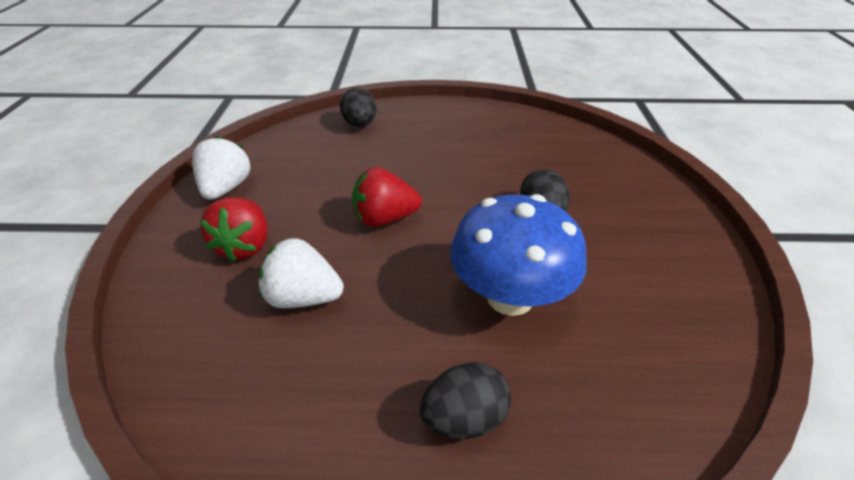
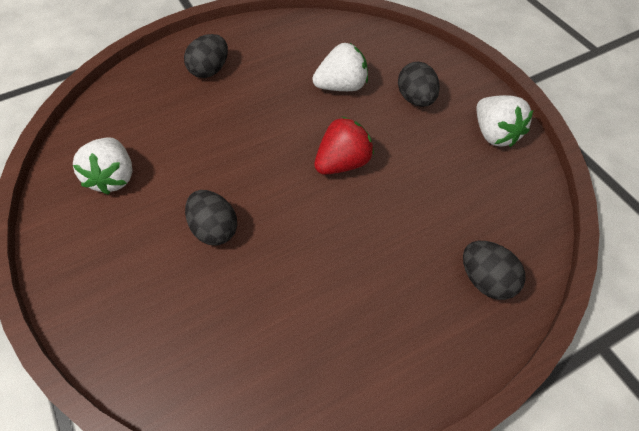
camera: 150 degrees right, 15 degrees up
red strawberry [200,197,268,262] -> black egg [398,62,440,107]
blue mushroom [450,194,587,316] -> none
none -> white strawberry [73,137,133,195]

